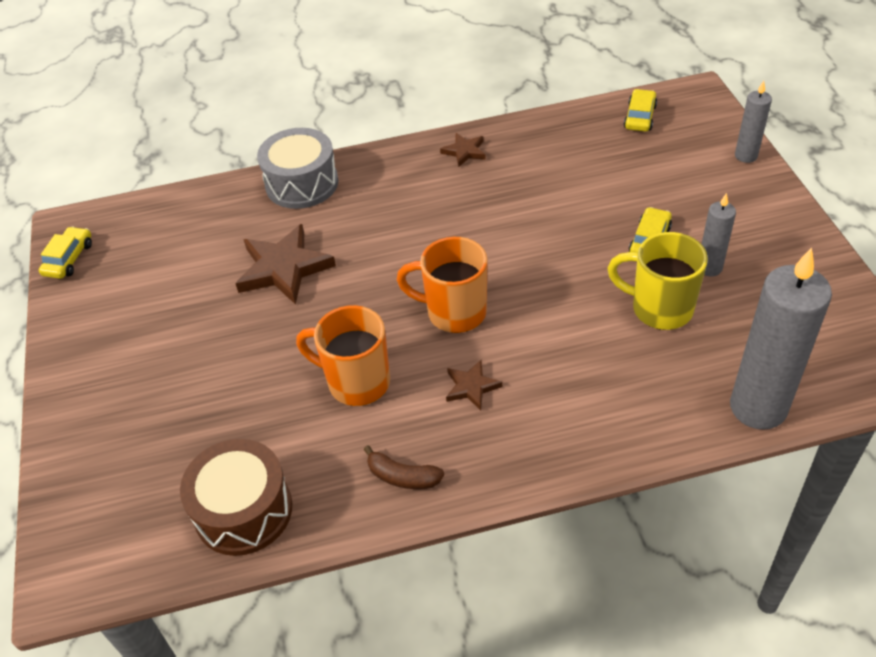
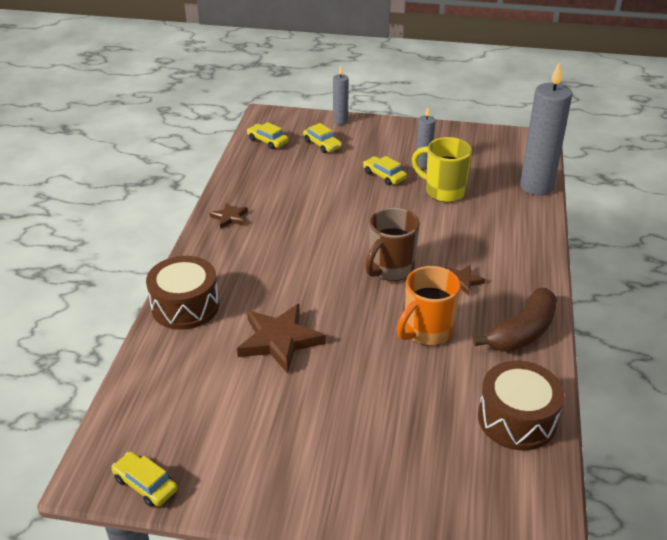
camera: 70 degrees left, 10 degrees down
grey drum [257,128,338,209] -> brown drum [146,256,219,330]
brown banana [363,445,444,489] -> brown banana [473,288,557,352], size x1.80
orange mug [397,237,488,333] -> brown mug [365,208,419,281]
yellow mug [607,232,708,330] -> yellow mug turned 75 degrees clockwise [412,137,472,202]
none -> yellow car [303,123,342,153]

